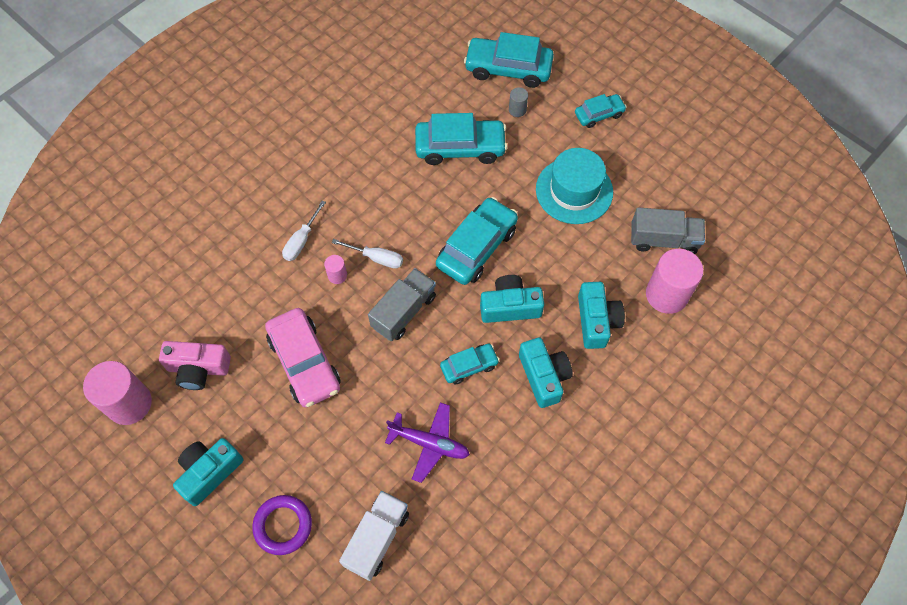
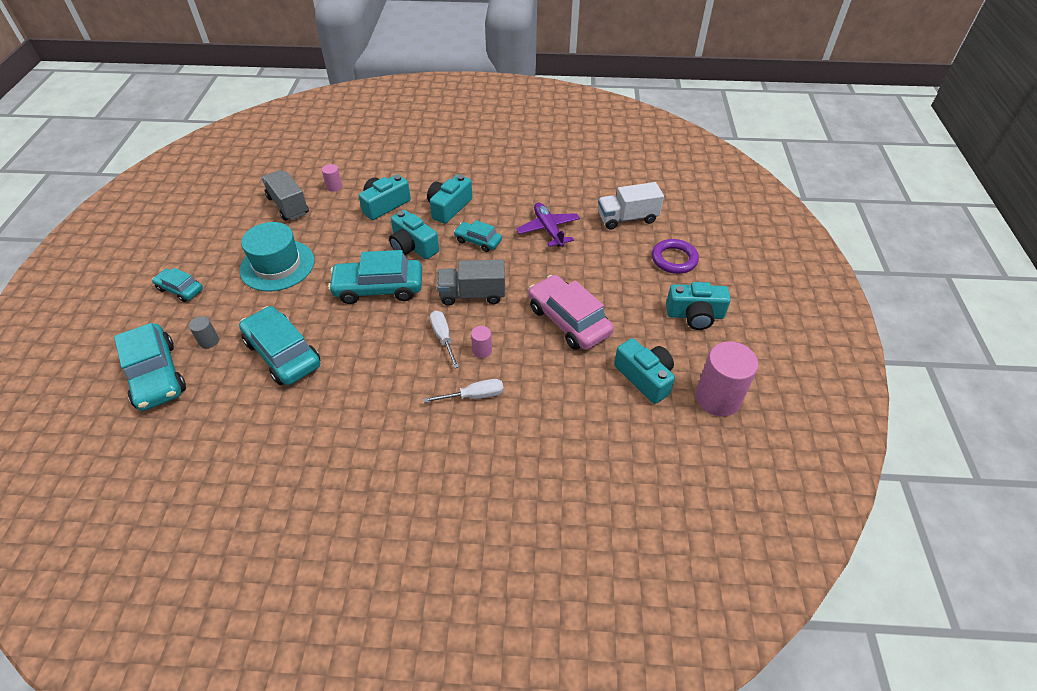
camera: 130 degrees left, 15 degrees down
pink camera [159,341,231,390] -> turquoise camera [614,338,675,404]
pink car [265,308,341,407] -> pink car turned 60 degrees counterclockwise [528,275,614,350]
pink cylinder [646,249,703,314] -> pink cylinder [322,164,342,192], size x0.46

